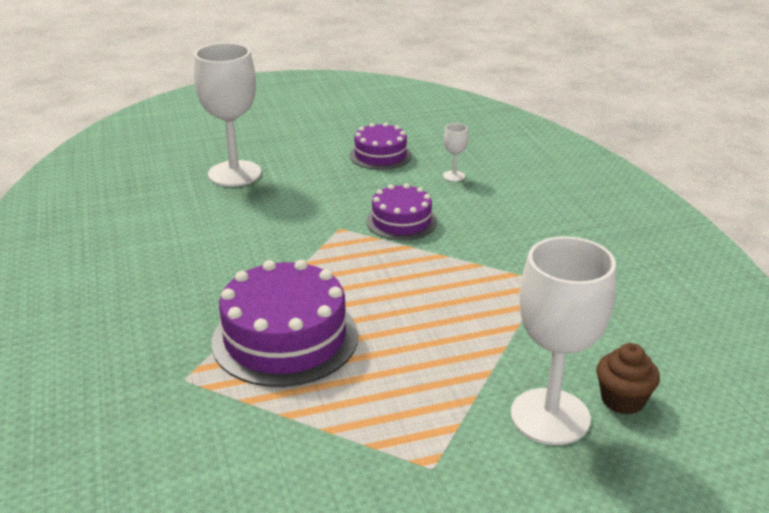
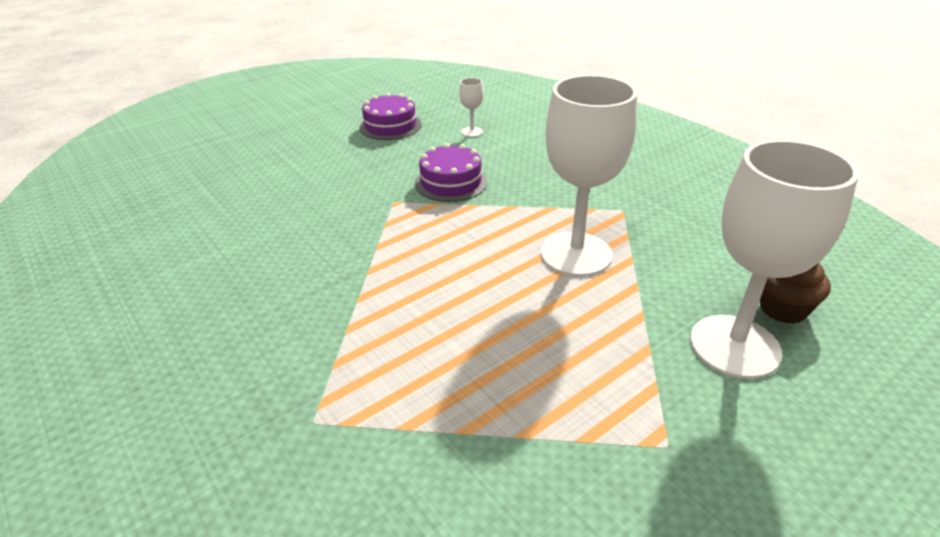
camera: 20 degrees left, 5 degrees up
white goblet [194,43,261,187] -> white goblet moved to [541,75,637,277]
purple cake [212,259,358,387] -> none

